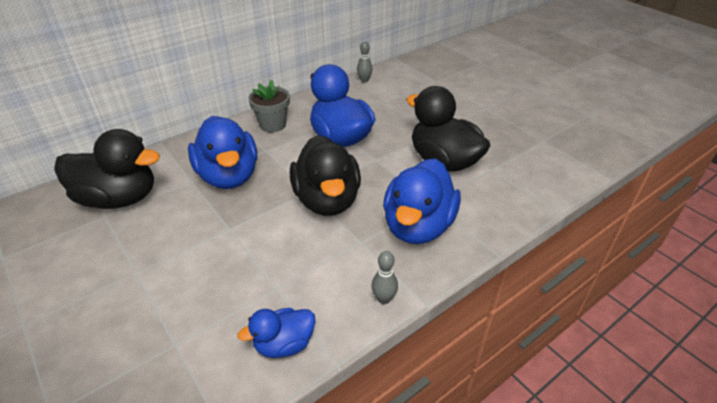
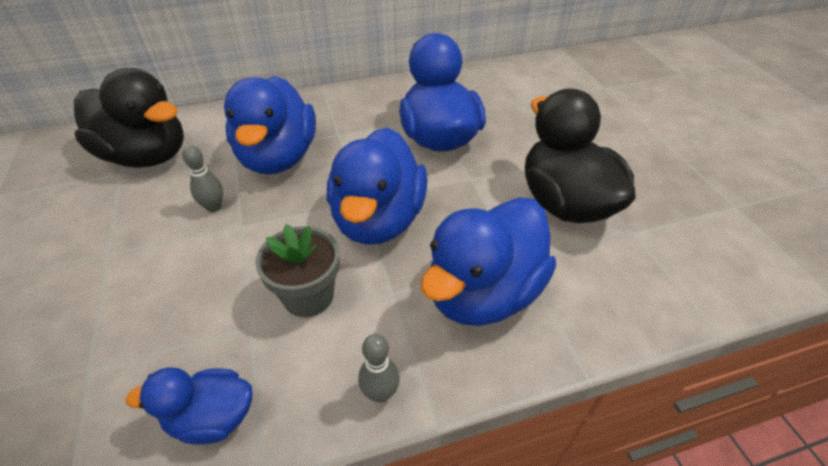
camera: 20 degrees right, 5 degrees up
grey flower pot [248,80,290,132] -> grey flower pot moved to [255,224,340,317]
black duck [290,135,361,216] -> blue duck [327,127,428,244]
grey bowling pin [357,41,373,83] -> grey bowling pin moved to [182,145,223,212]

